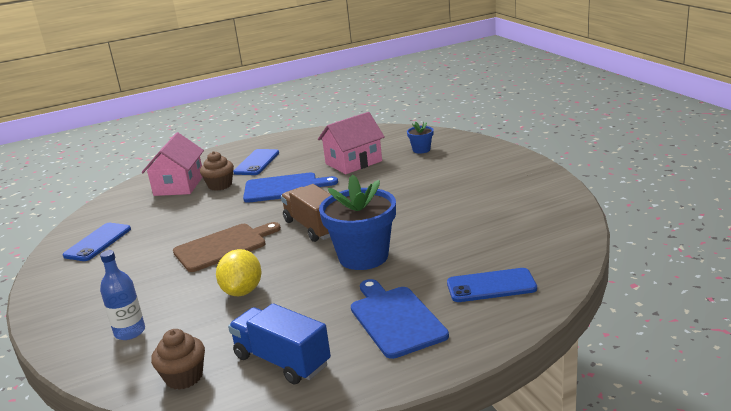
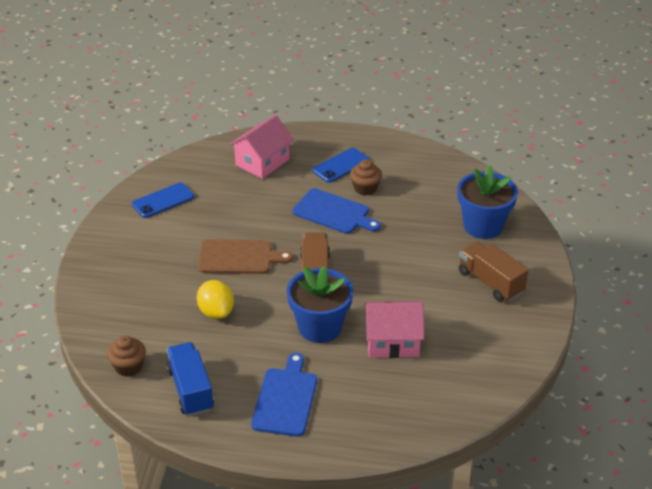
camera: 30 degrees right, 15 degrees up
blue bottle [100,250,145,340] -> none
brown cupcake [200,151,234,191] -> brown cupcake moved to [350,159,382,196]
yellow lemon [216,249,262,296] -> yellow lemon turned 60 degrees counterclockwise [197,280,234,319]
pink house [318,112,385,174] -> pink house moved to [364,301,424,358]
blue flower pot [407,122,434,154] -> blue flower pot [457,166,518,239], size x2.15
blue phone [447,268,537,302] -> none
none -> brown truck [459,242,529,302]

